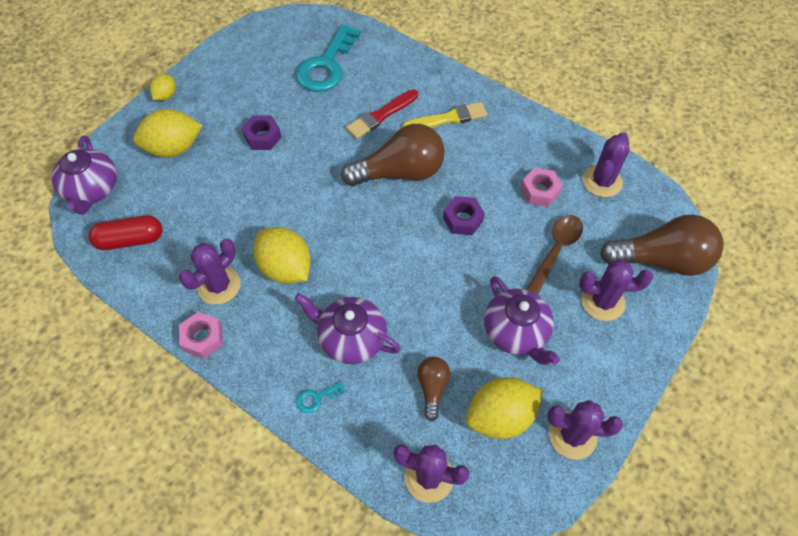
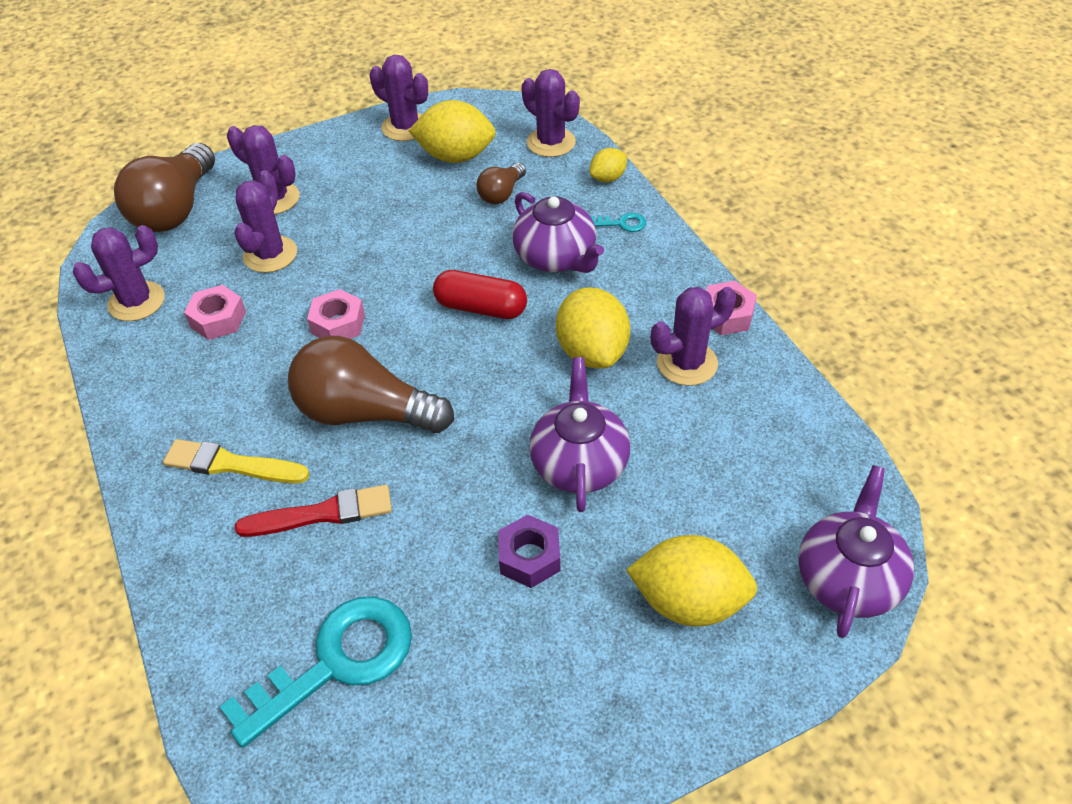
camera: 150 degrees left, 10 degrees down
red capsule [89,215,162,250] -> red capsule moved to [433,270,527,319]
yellow lemon [150,74,176,101] -> yellow lemon moved to [590,148,627,182]
purple nut [443,196,485,235] -> pink nut [307,289,365,339]
purple teapot [484,276,560,365] -> purple teapot moved to [529,357,630,512]
brown spoon [526,215,583,294] -> purple cactus [234,170,297,273]
brown light bulb [600,215,724,276] -> brown light bulb turned 105 degrees counterclockwise [114,143,215,232]

